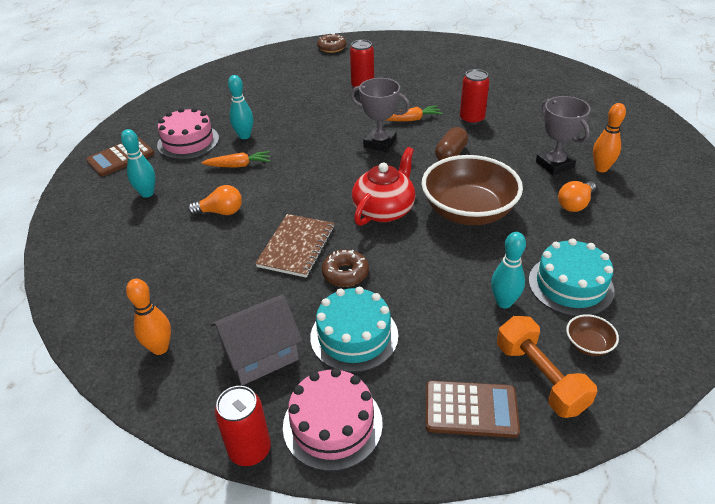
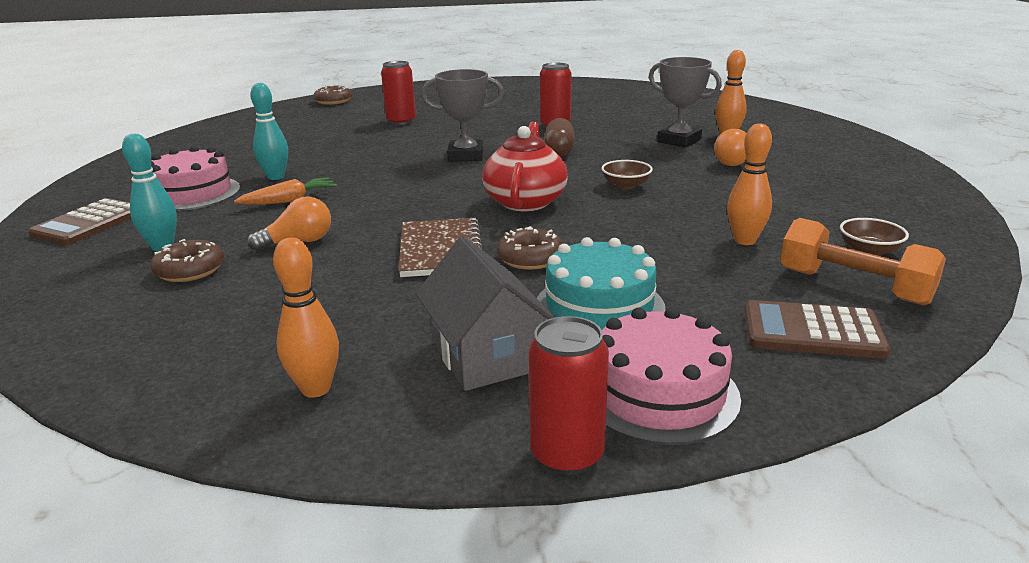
camera: 25 degrees left, 15 degrees down
grey house [210,295,302,386] -> grey house turned 60 degrees counterclockwise [416,236,555,391]
orange carrot [386,105,443,121] -> none
brown bowl [421,155,523,225] -> brown bowl [601,160,653,189], size x0.41
brown calculator [426,381,520,438] -> brown calculator turned 150 degrees counterclockwise [745,300,891,359]
turquoise bowling pin [491,232,526,308] -> orange bowling pin [727,123,772,245]
turquoise cake [529,239,615,316] -> none
none -> brown donut [151,239,224,282]

